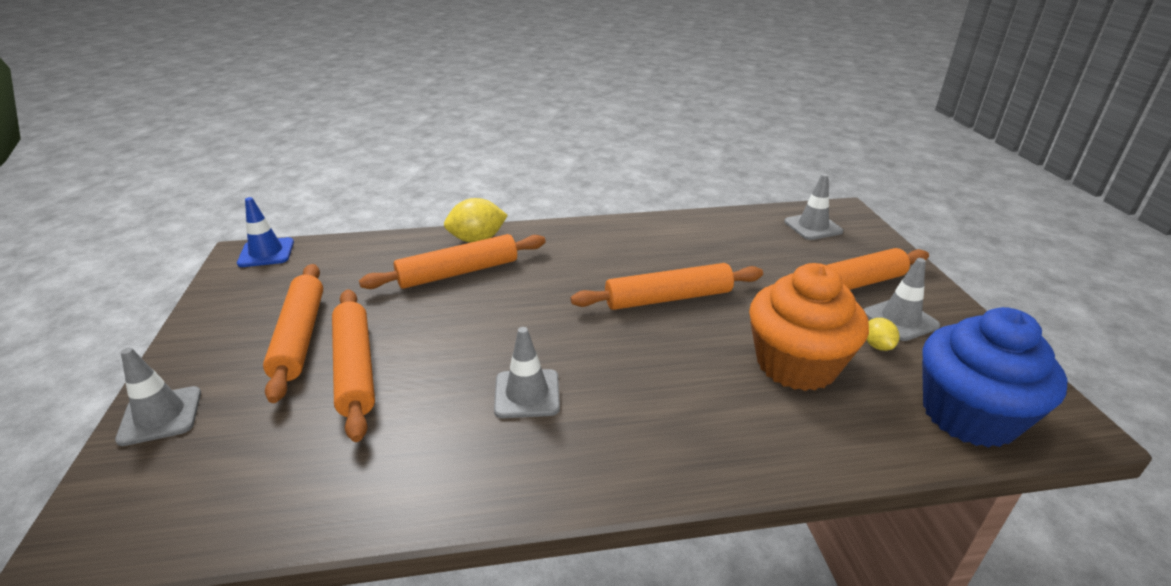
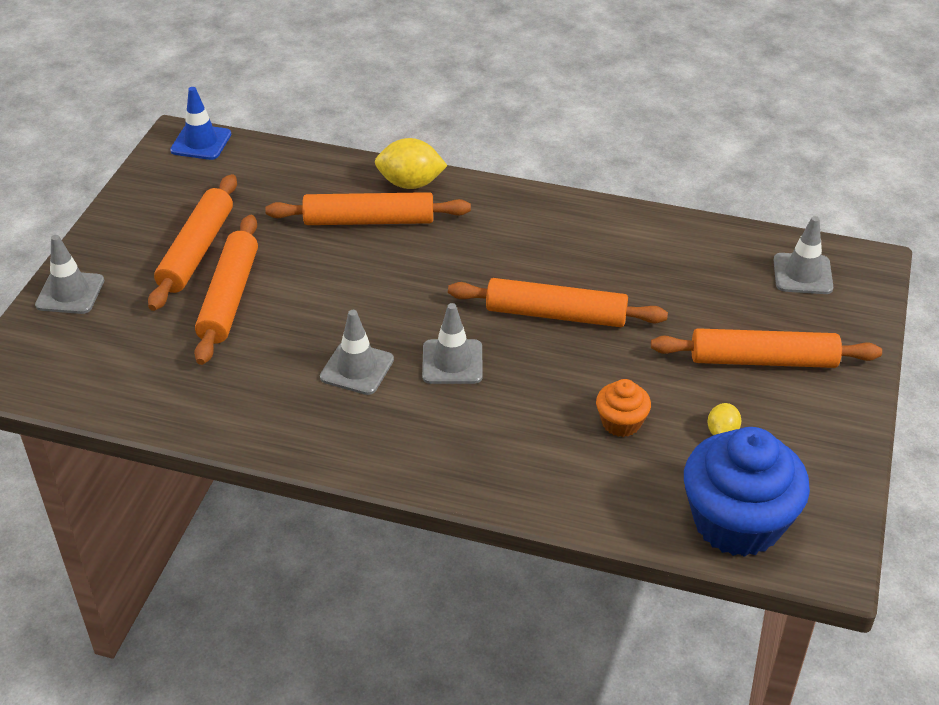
camera: 25 degrees right, 10 degrees up
orange cupcake [749,263,869,391] -> orange cupcake [596,379,651,437], size x0.48
grey traffic cone [864,258,940,341] -> grey traffic cone moved to [422,303,483,384]

